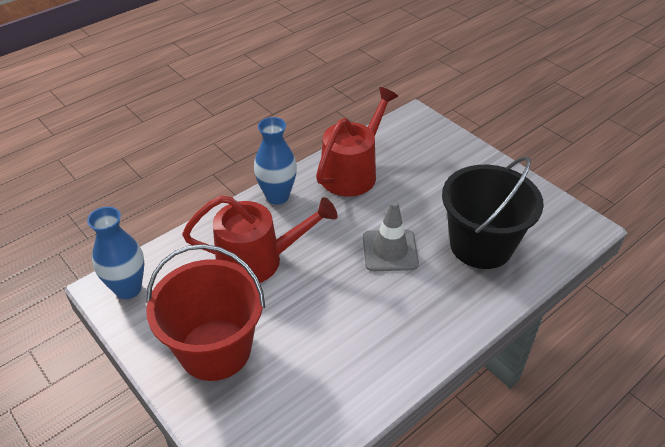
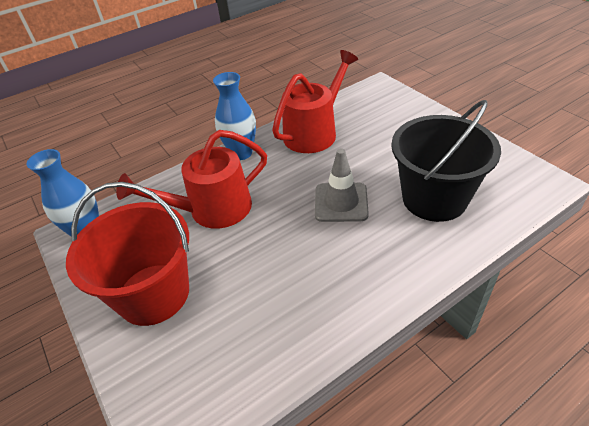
camera: 10 degrees right, 0 degrees up
red watering can [182,195,337,283] -> red watering can turned 150 degrees clockwise [116,130,267,229]

